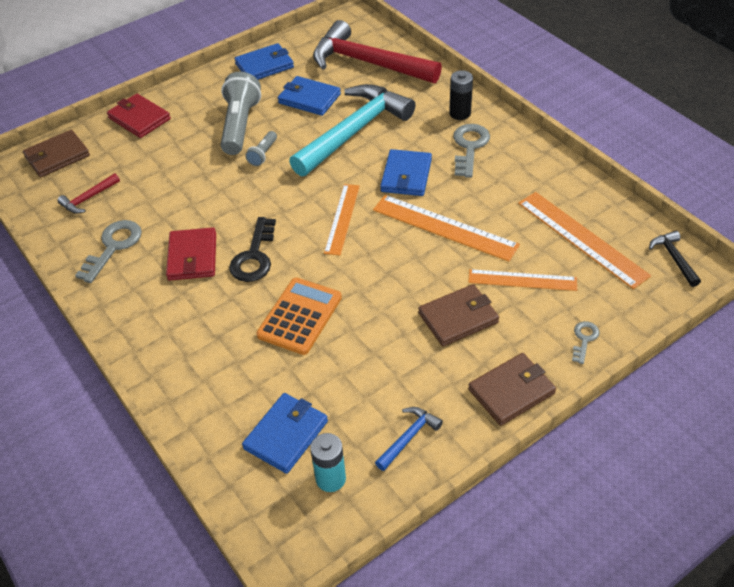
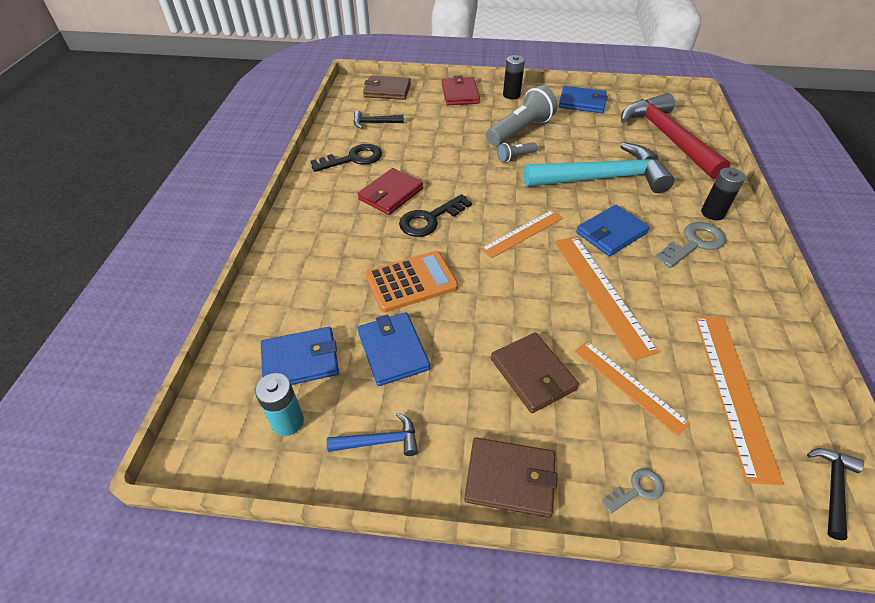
camera: 40 degrees right, 0 degrees up
red hammer [58,173,120,214] -> black hammer [353,111,404,129]
grey key [75,220,142,283] -> black key [311,144,382,172]
blue wallet [278,76,341,116] -> blue wallet moved to [358,312,430,386]
brown wallet [418,284,499,347] -> brown wallet turned 45 degrees clockwise [491,333,579,413]
none -> black battery [503,55,525,99]

